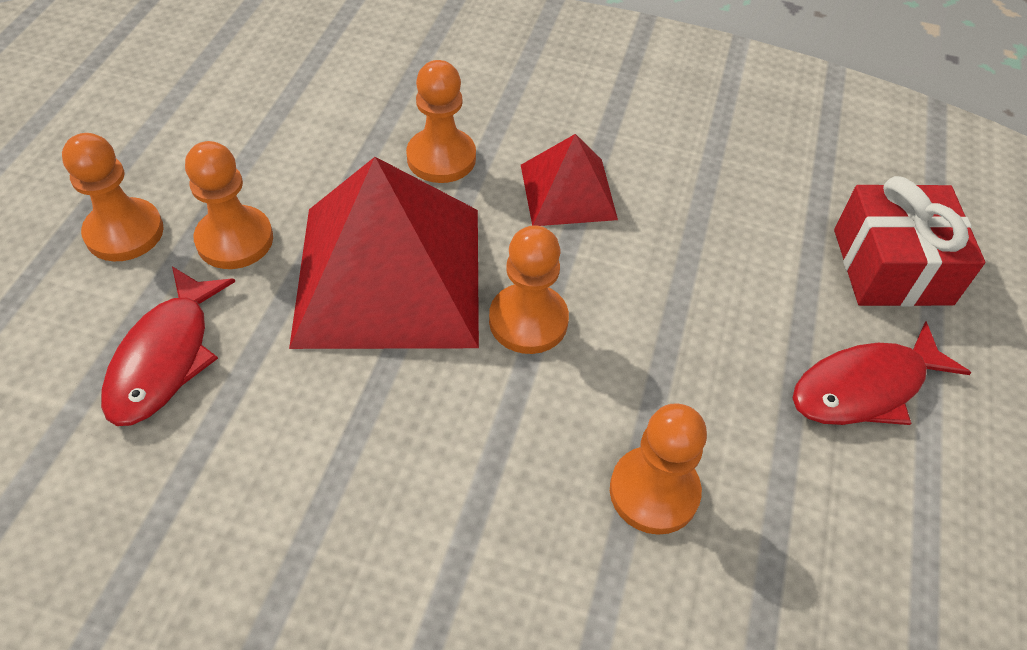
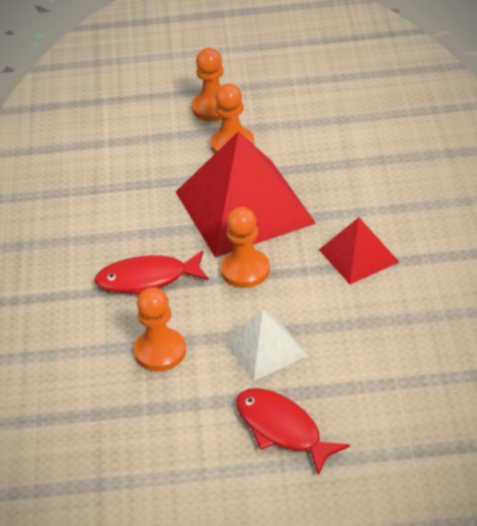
camera: 75 degrees right, 10 degrees down
red fish [101,266,235,426] -> red fish moved to [94,250,209,295]
orange pawn [406,60,476,183] -> none
red gift [834,176,985,307] -> none
none -> white pyramid [224,310,308,381]

